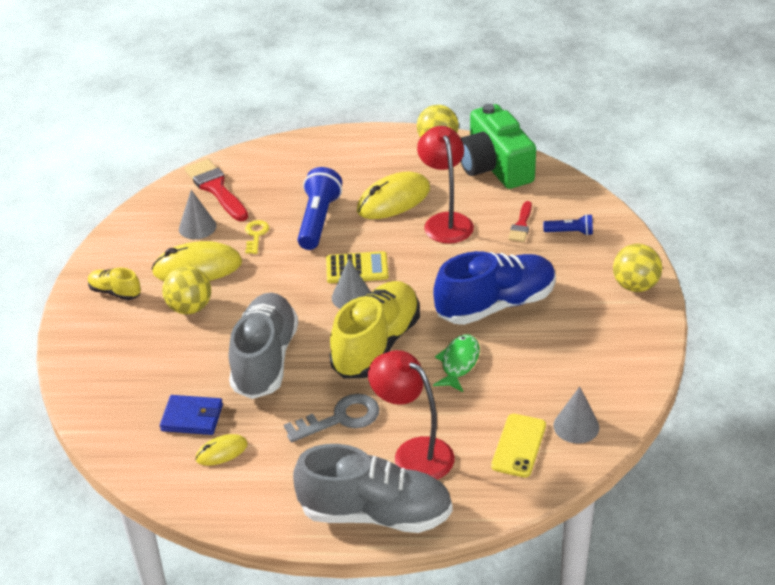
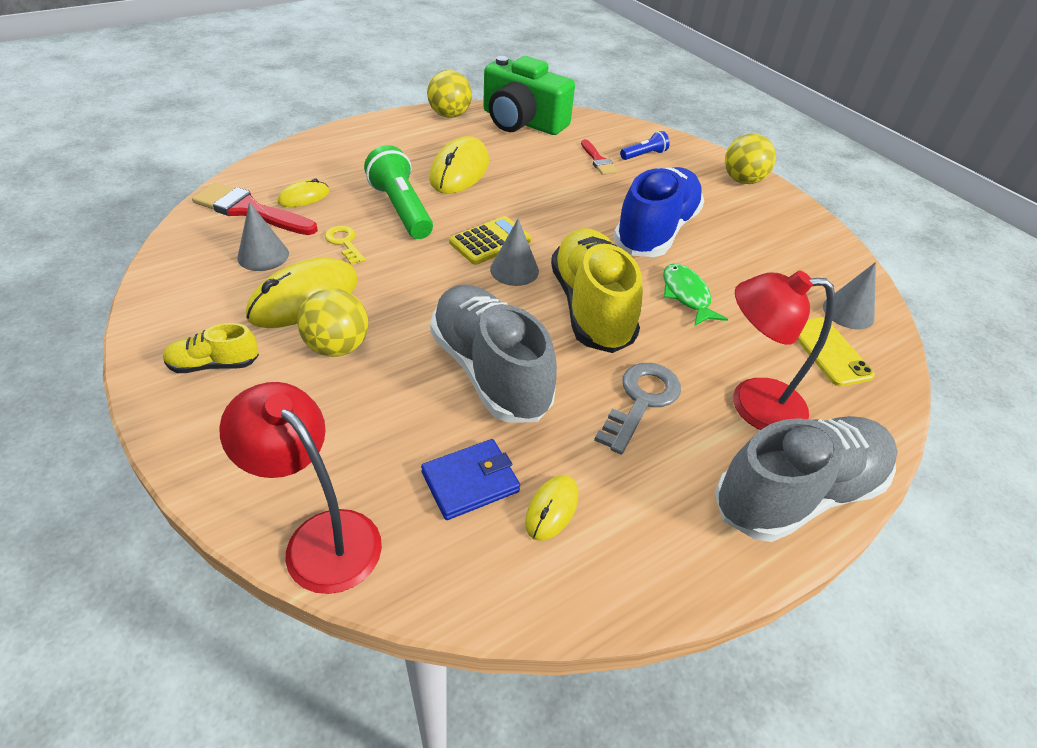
camera: 40 degrees left, 5 degrees up
blue flashlight [298,167,342,250] -> green flashlight [364,145,433,239]
red lamp [417,126,474,244] -> red lamp moved to [219,382,382,594]
none -> yellow mouse [278,178,330,207]

